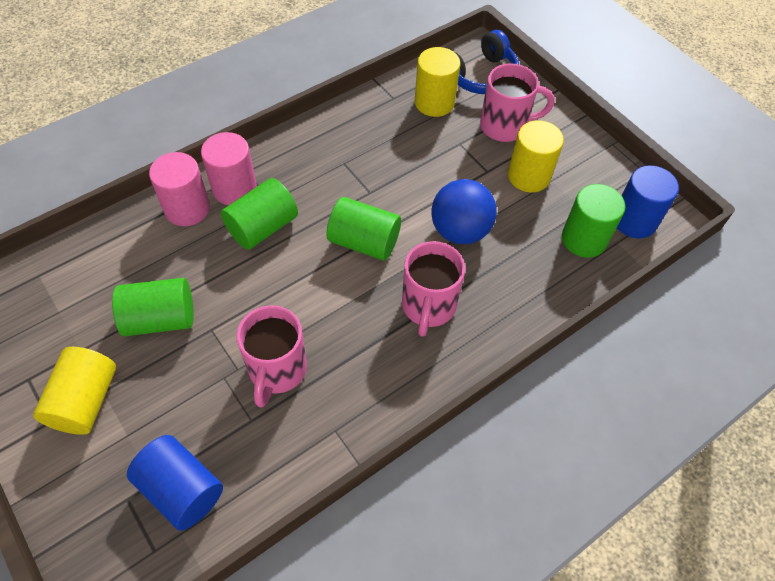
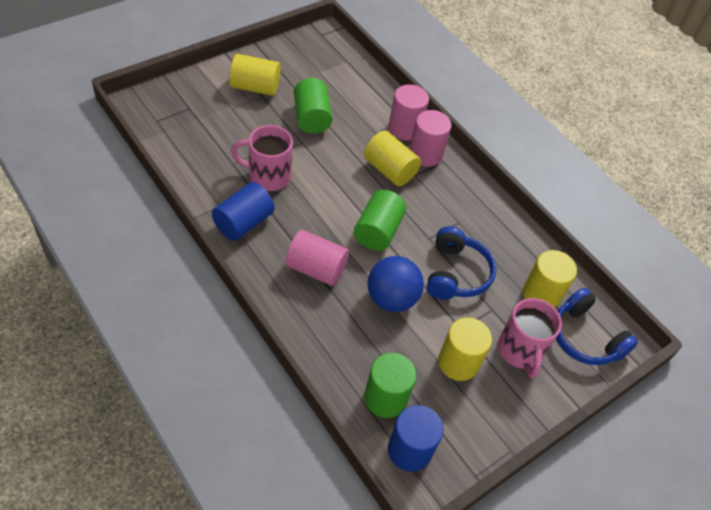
camera: 85 degrees right, 5 degrees down
blue cylinder [127,435,223,531] -> blue cylinder moved to [212,182,274,241]
green cylinder [221,178,298,250] -> yellow cylinder [364,131,421,186]
pink mug [402,241,465,337] -> pink cylinder [285,230,349,286]
none -> blue headphones [427,226,496,300]

